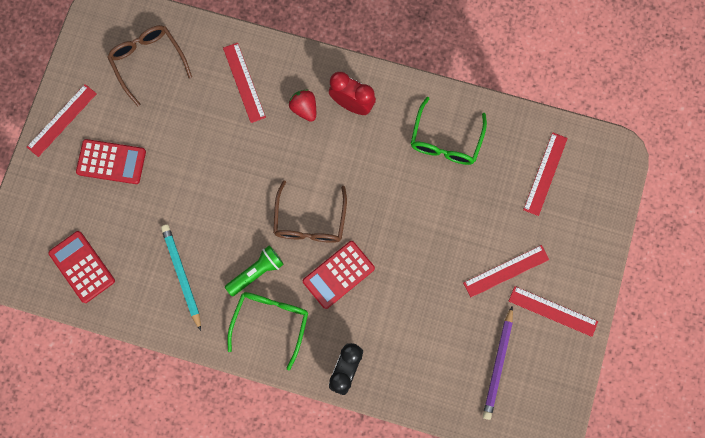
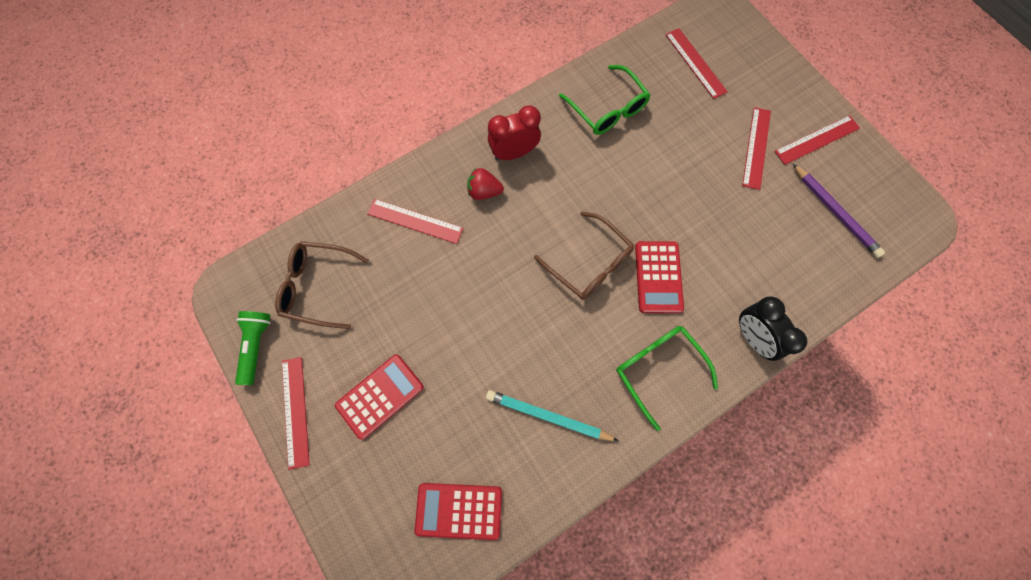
camera: 50 degrees left, 5 degrees down
green flashlight [225,246,284,296] -> green flashlight moved to [235,311,271,385]

